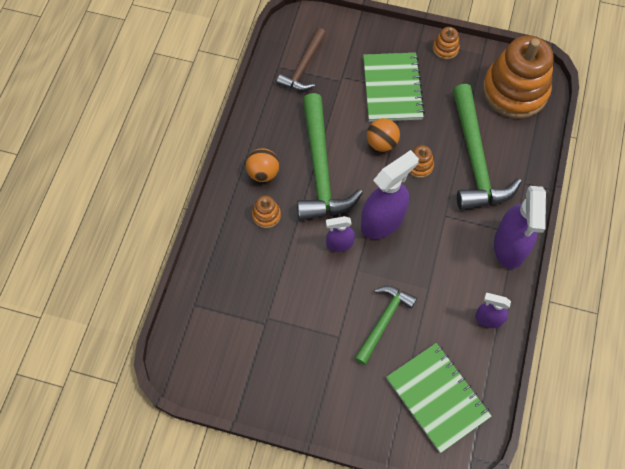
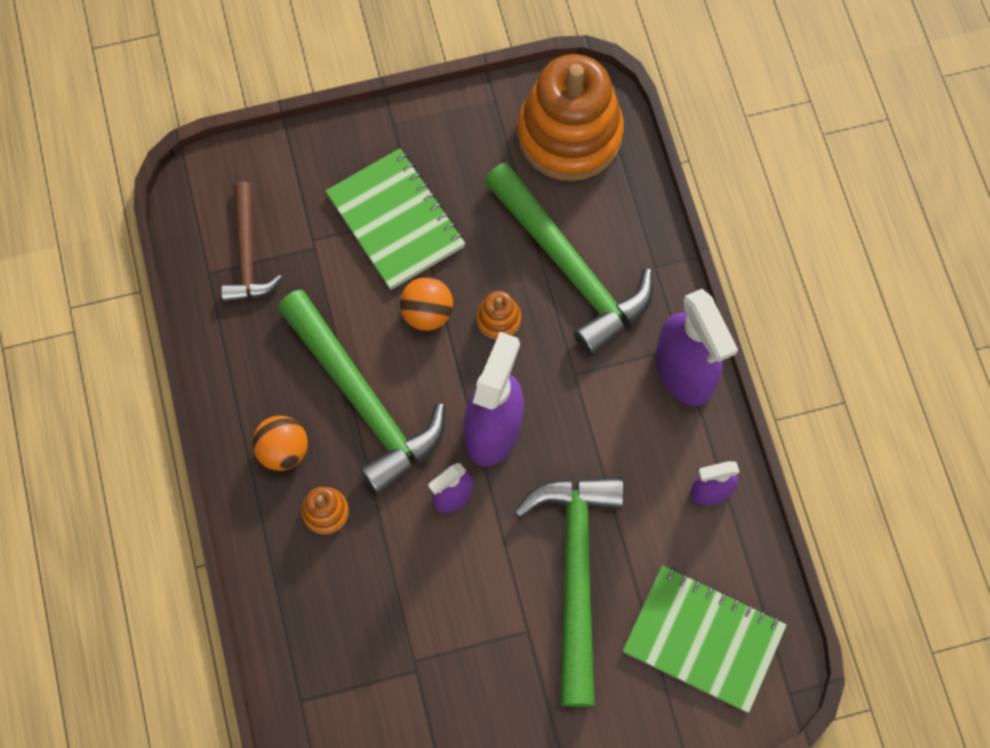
camera: 30 degrees left, 5 degrees up
green hammer [355,286,417,365] -> green hammer [514,477,624,707], size x1.70
orange stacking toy [433,27,460,60] -> none

